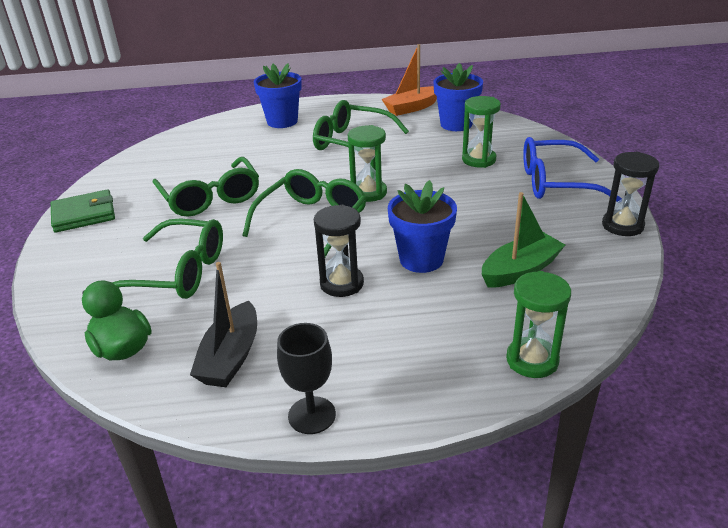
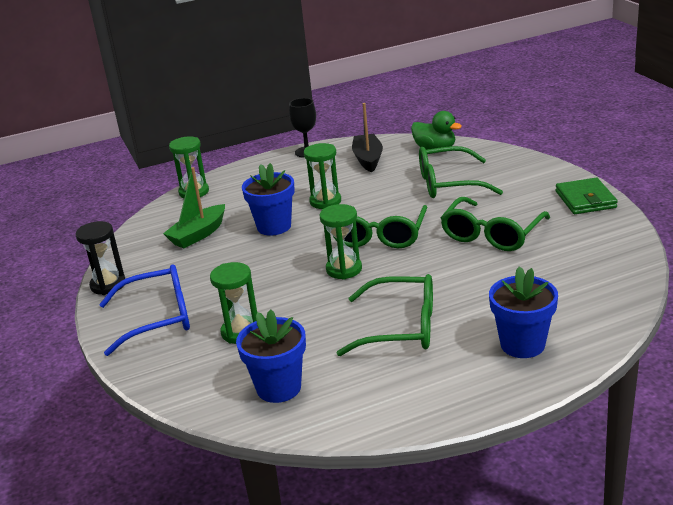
camera: 165 degrees right, 5 degrees down
green wallet [51,189,115,233] -> green wallet turned 60 degrees counterclockwise [556,178,618,214]
green glasses [152,157,259,217] -> green glasses turned 105 degrees counterclockwise [441,197,550,251]
black hourglass [314,205,364,297] -> green hourglass [304,143,341,209]
orange boat [382,44,437,116] -> none

